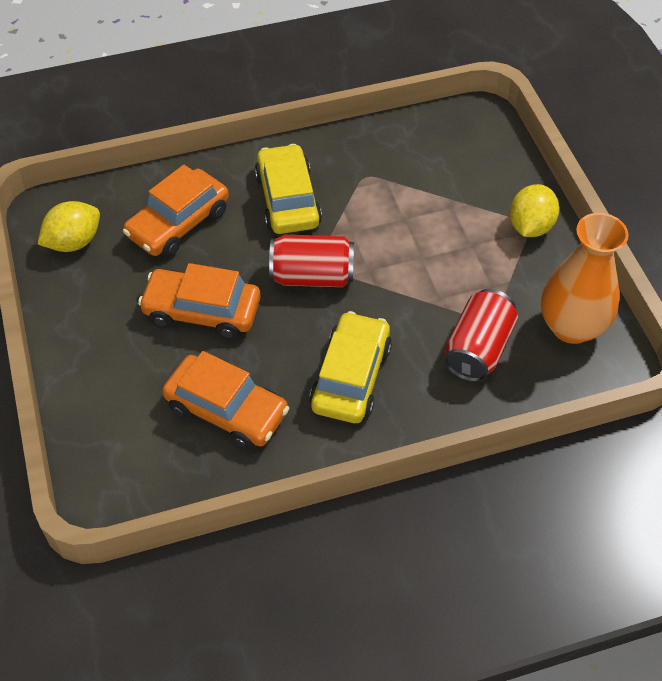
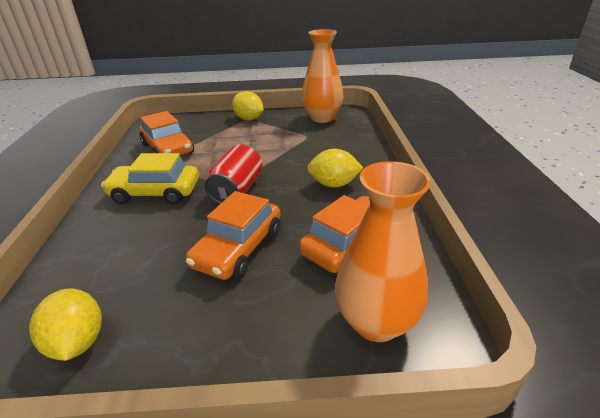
camera: 75 degrees left, 20 degrees down
orange car [123,165,229,257] -> orange car moved to [140,111,194,156]
yellow car [309,311,392,423] -> yellow lemon [307,149,363,188]
red can [444,289,518,382] -> none
none -> orange vase [335,161,431,342]

